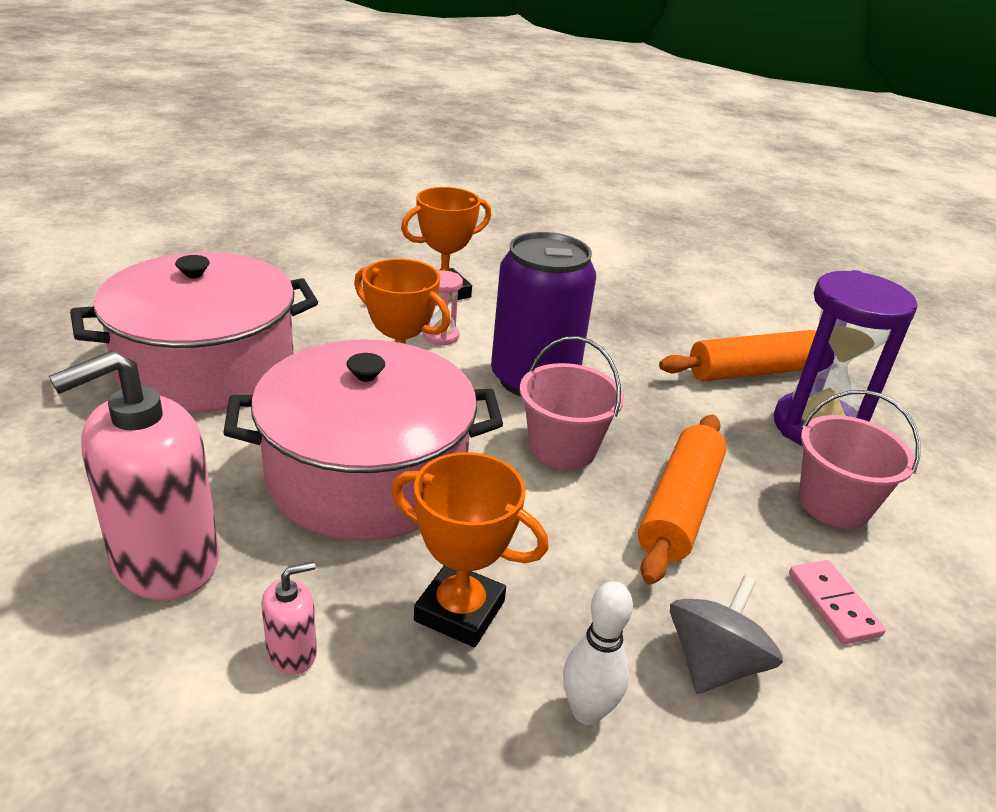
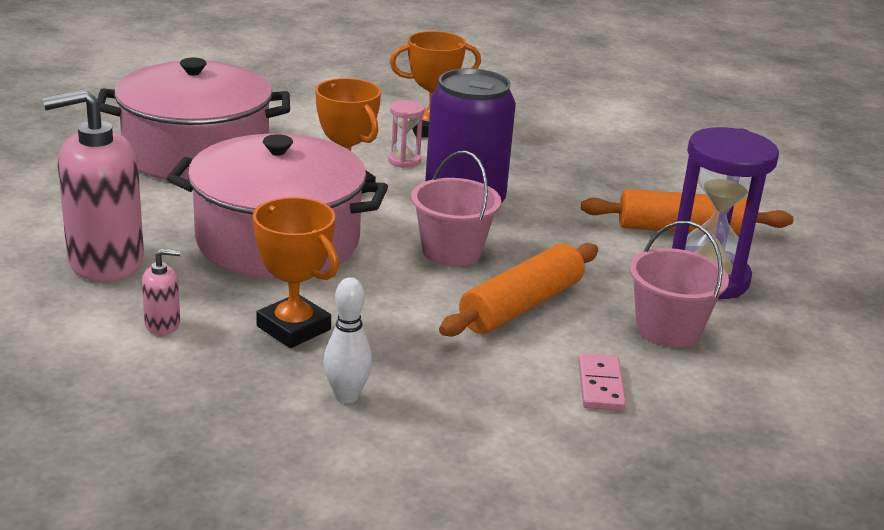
camera: 20 degrees right, 5 degrees down
grey spinning top [670,576,783,694] -> none

